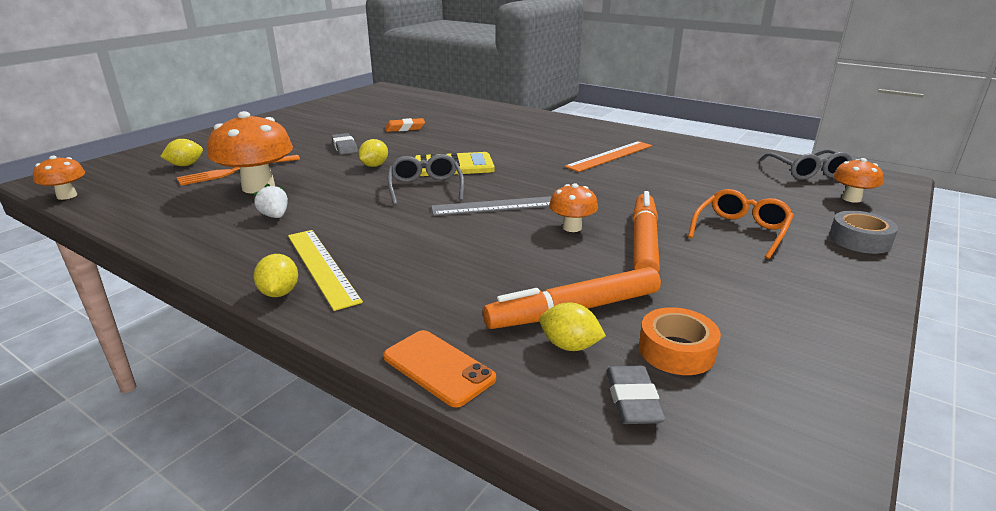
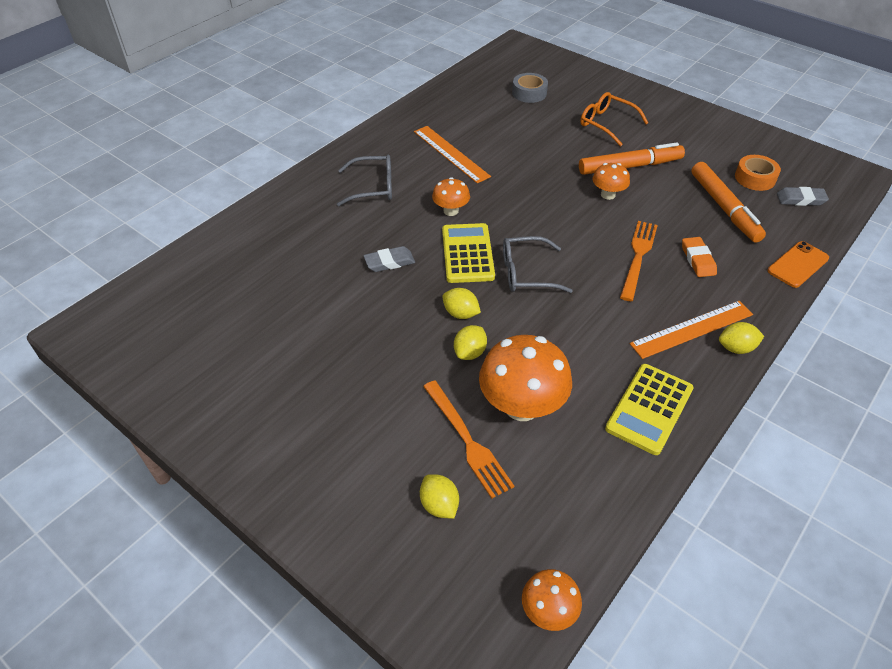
camera: 85 degrees left, 20 degrees up
white strawberry [253,183,288,218] -> none
yellow ruler [288,230,363,311] -> orange ruler [630,301,753,359]
grey eraser [331,133,358,155] -> grey eraser moved to [363,246,415,272]
orange eraser [385,118,425,132] -> orange eraser moved to [682,237,717,277]
grey ruler [431,196,552,216] -> none
yellow lemon [539,302,606,351] -> yellow lemon moved to [454,325,487,360]
orange marker [633,191,660,273] -> orange marker turned 150 degrees clockwise [579,143,685,175]
grey glasses [759,149,853,180] -> grey glasses moved to [337,155,392,206]
grey tape [829,211,898,254] -> grey tape moved to [512,73,548,103]
orange mushroom [833,158,883,203] -> orange mushroom moved to [432,177,470,216]
none -> yellow calculator [605,364,694,455]
none -> orange fork [620,221,658,301]

